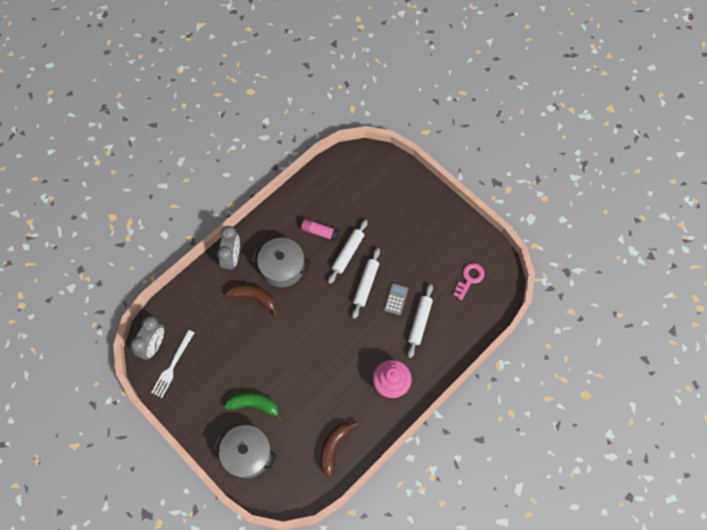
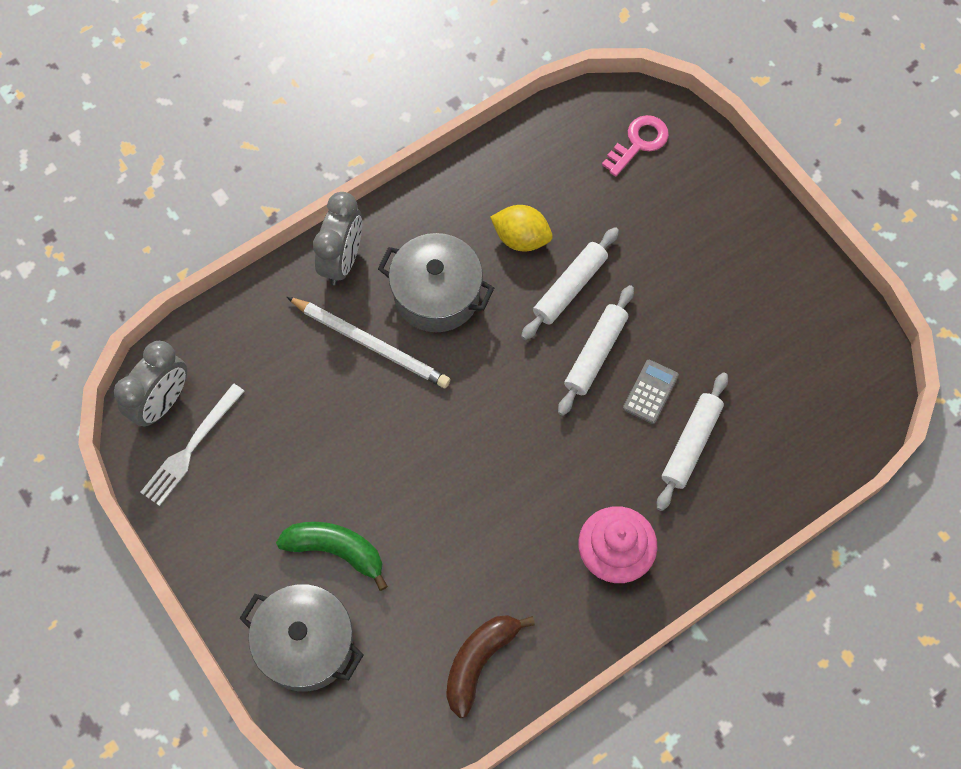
camera: 10 degrees right, 0 degrees up
brown banana [225,284,278,316] -> white pencil [287,297,450,388]
pink glue stick [301,219,339,241] -> yellow lemon [490,205,553,251]
pink key [453,263,485,300] -> pink key moved to [602,115,669,177]

